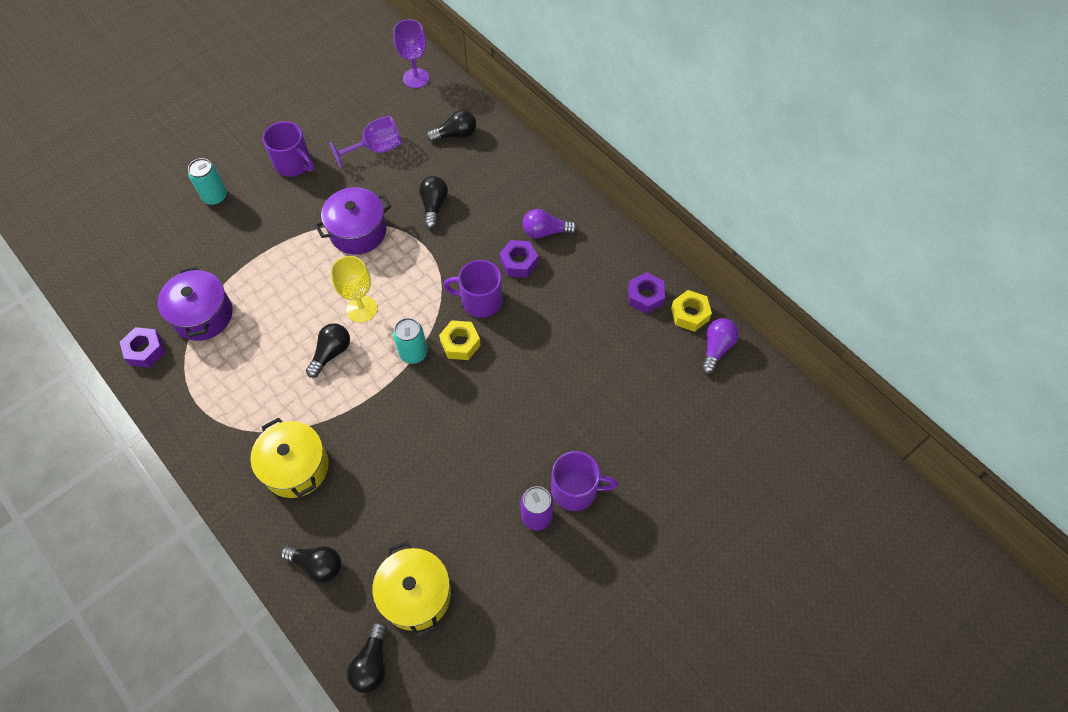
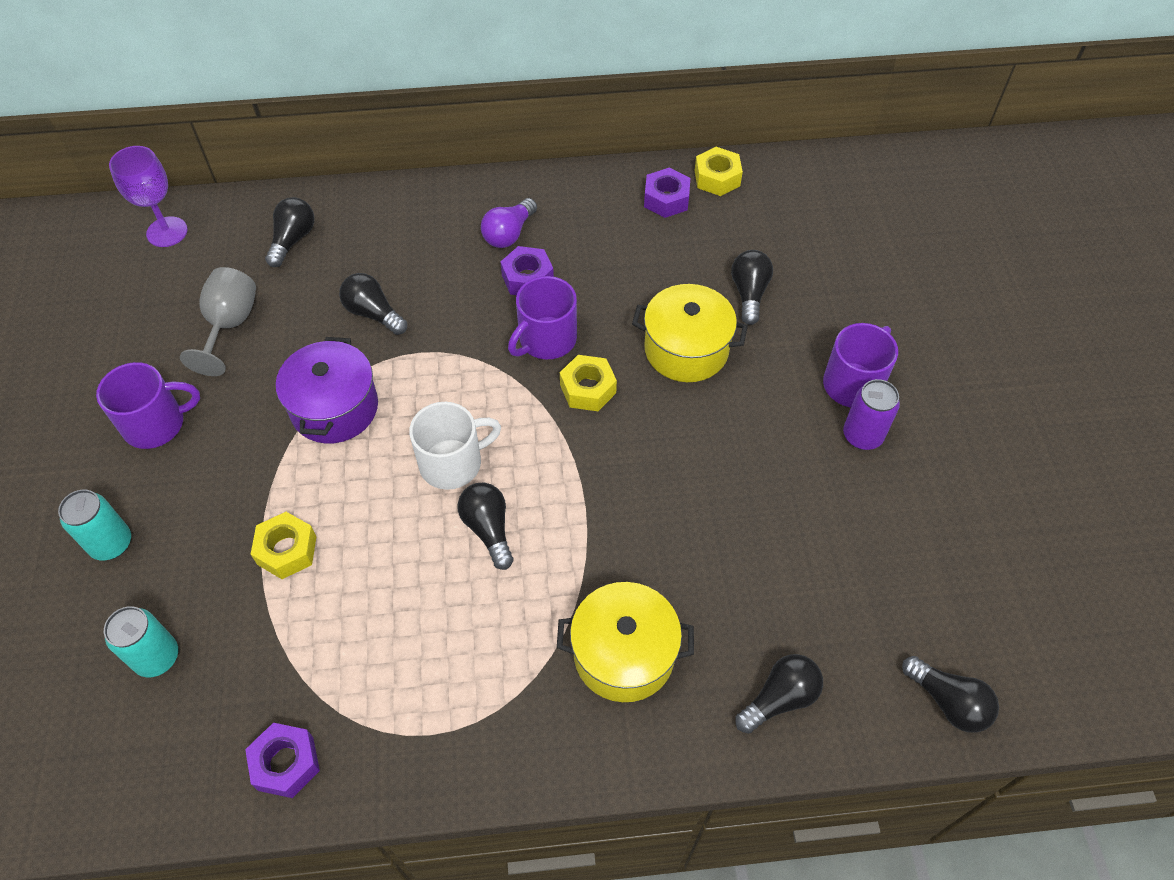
camera: 55 degrees left, 5 degrees down
purple pot [158,266,233,341] -> none
purple goblet [329,116,402,169] -> grey goblet [180,267,256,376]
yellow goblet [331,256,377,323] -> white mug [409,402,501,490]
yellow pot [372,541,451,637] -> yellow pot moved to [632,284,748,382]
turquoise can [393,318,428,364] -> turquoise can moved to [104,606,178,677]
purple light bulb [701,318,739,374] -> none
none -> yellow nut [251,512,316,579]
none -> black light bulb [731,250,773,325]

